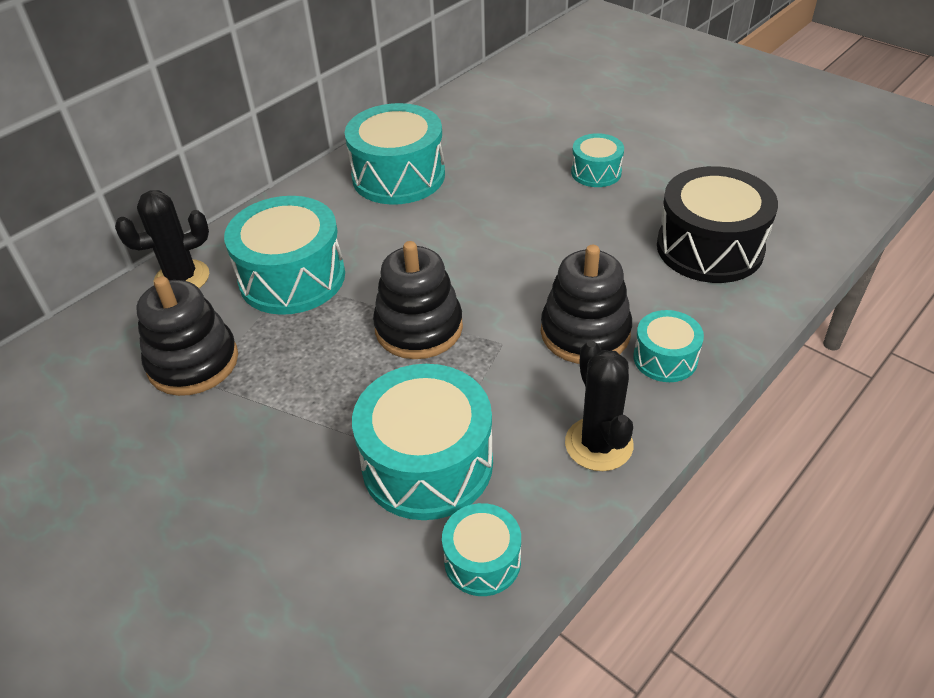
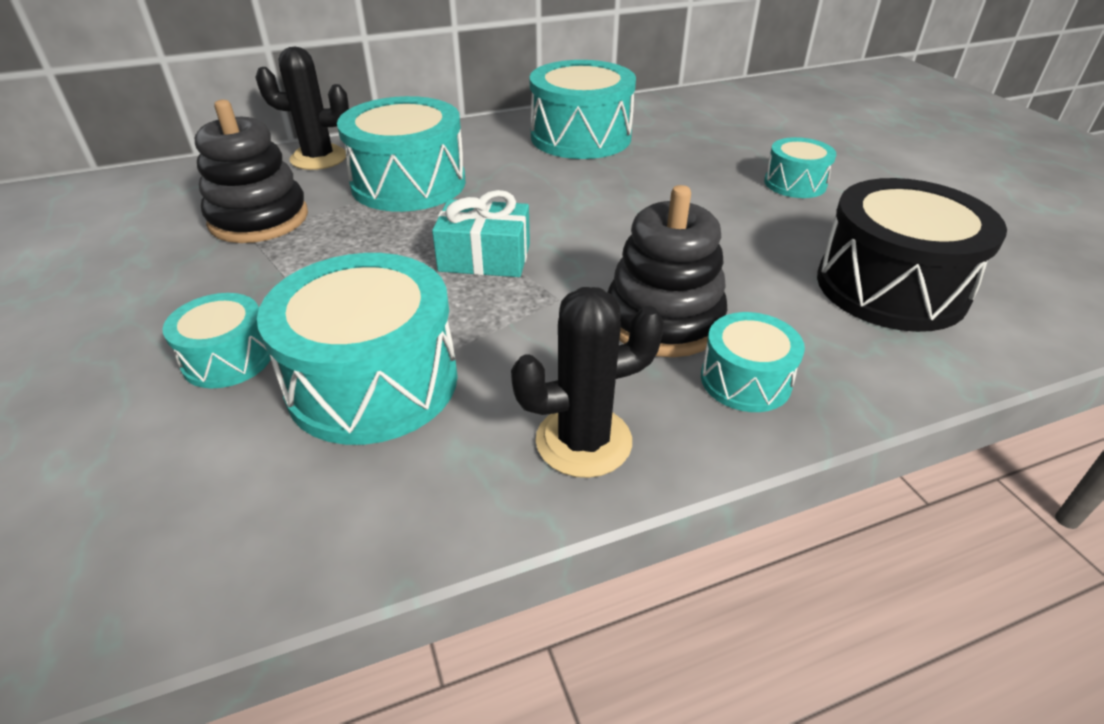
camera: 25 degrees right, 5 degrees down
black stacking toy [373,241,463,359] -> turquoise gift [432,190,530,277]
turquoise drum [442,503,521,596] -> turquoise drum moved to [163,293,271,388]
black cactus [565,341,634,471] -> black cactus turned 60 degrees clockwise [511,287,664,478]

